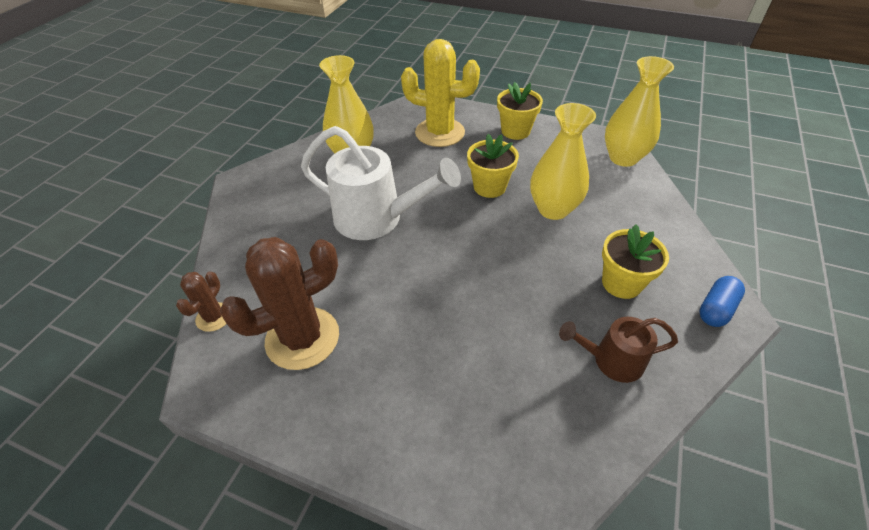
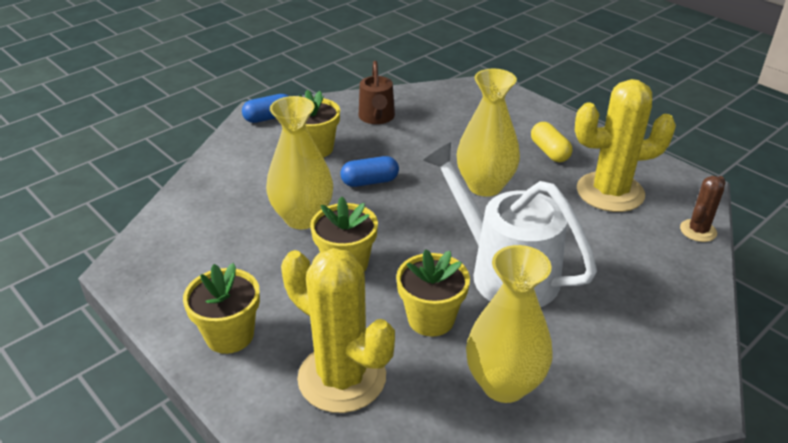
camera: 155 degrees left, 10 degrees down
brown cactus [220,237,339,370] -> yellow cactus [575,79,676,212]
brown watering can [559,317,678,383] -> brown watering can turned 60 degrees clockwise [359,61,395,124]
yellow vase [605,56,674,167] -> yellow vase moved to [457,69,520,197]
none -> blue capsule [340,156,399,187]
none -> yellow flower pot [396,249,470,337]
none -> yellow capsule [531,122,572,162]

